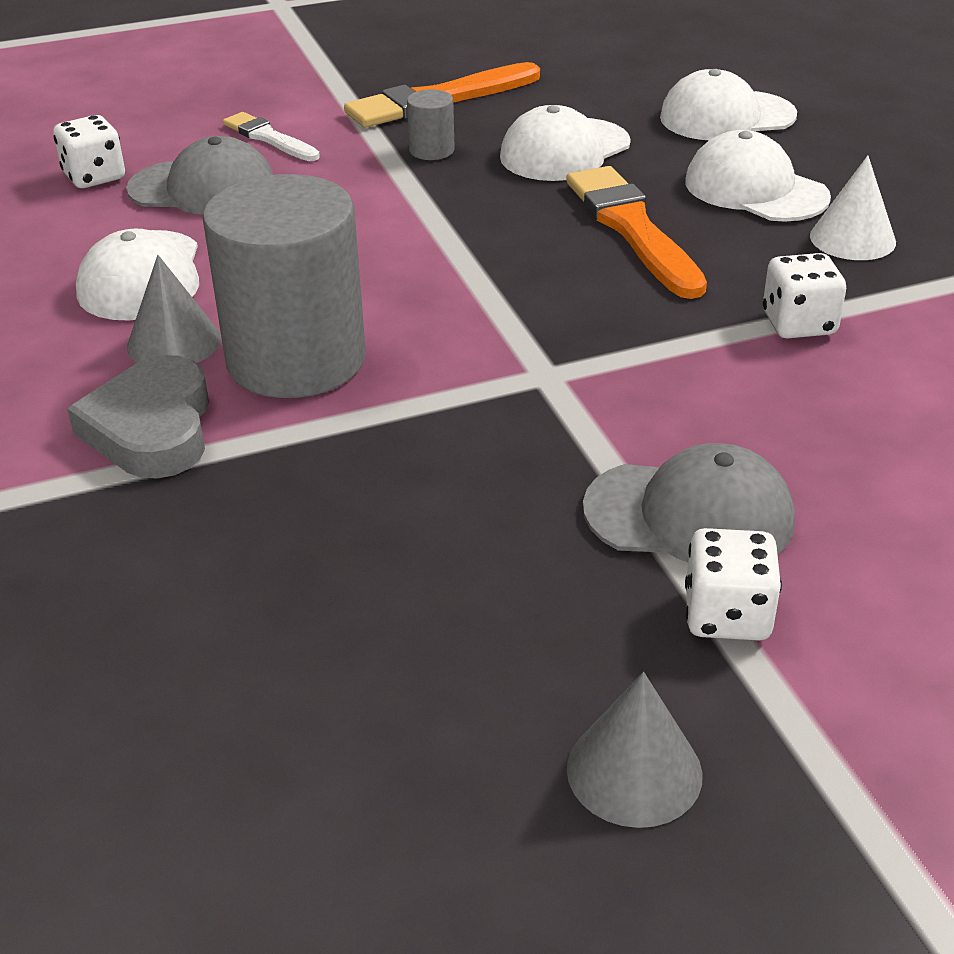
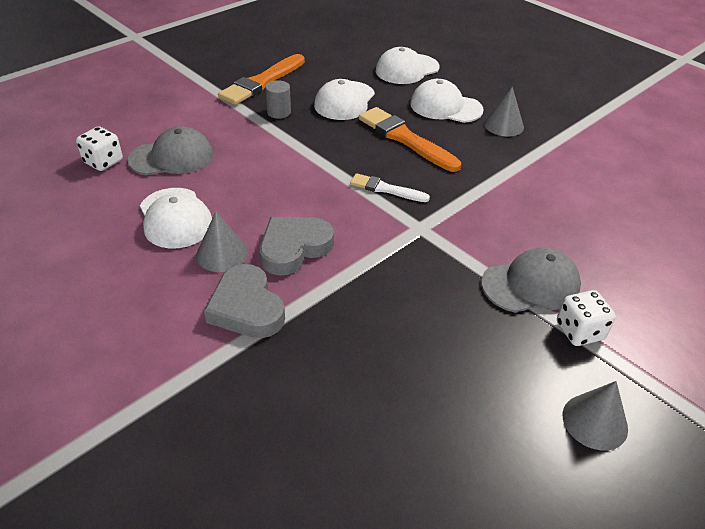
camera: 25 degrees left, 5 degrees up
grey cylinder [202,174,366,398] -> grey heart [260,217,334,275]
white brush [223,112,320,161] -> white brush moved to [350,173,430,202]
white dice [763,253,846,339] -> none
white cone [810,155,896,260] -> grey cone [484,87,524,137]

